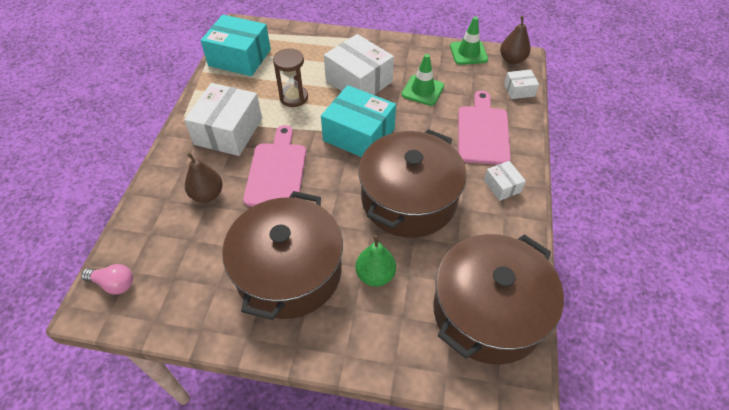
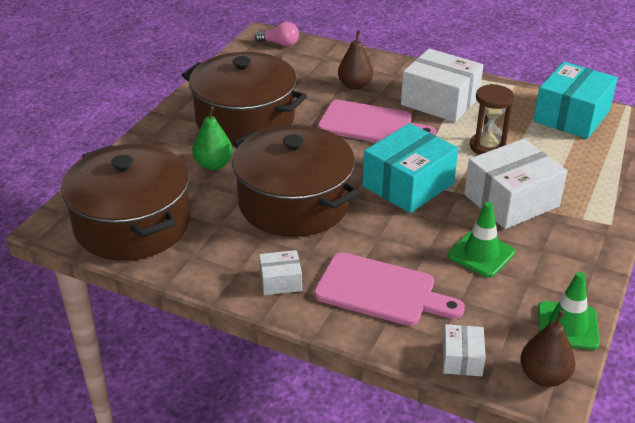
camera: 105 degrees right, 15 degrees down
pink light bulb [81,264,133,295] -> pink light bulb turned 105 degrees counterclockwise [255,22,299,46]

